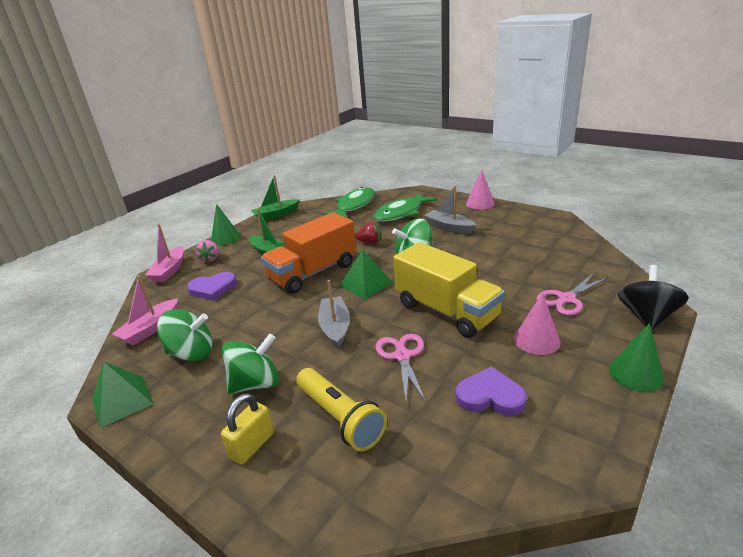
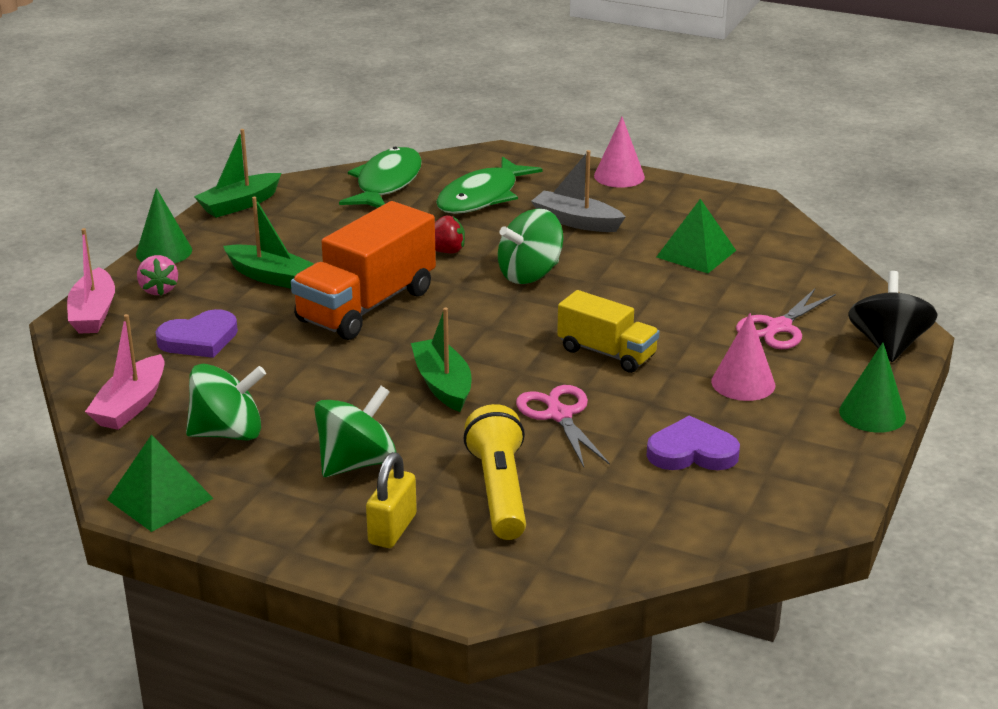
camera: 15 degrees left, 0 degrees up
yellow flashlight [296,368,387,451] -> yellow flashlight turned 135 degrees counterclockwise [463,404,526,540]
grey boat [318,280,350,348] -> green boat [411,308,471,412]
green pyramid [339,249,393,299] -> green pyramid moved to [656,199,736,273]
yellow truck [393,242,505,338] -> yellow truck [557,290,659,373], size x0.60

